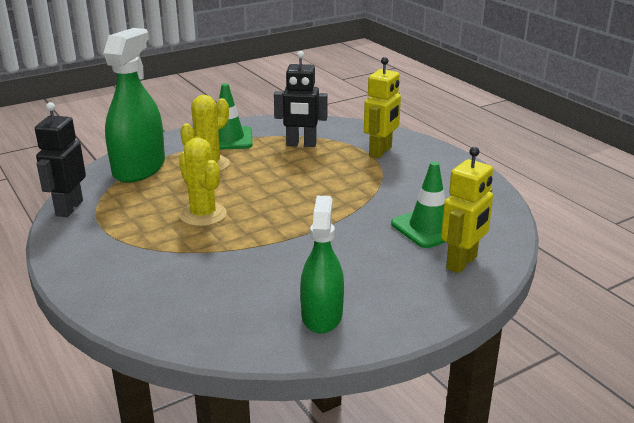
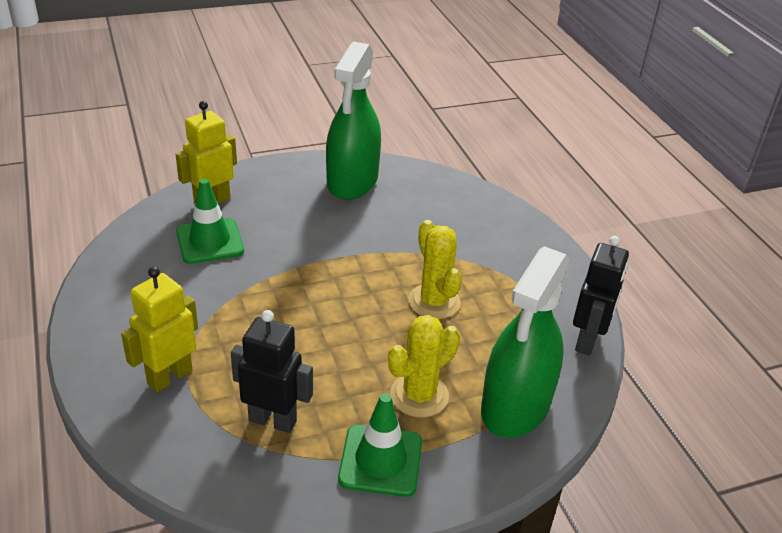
camera: 170 degrees left, 10 degrees up
green spray bottle [300,196,344,333] -> green spray bottle [326,41,381,200], size x1.53

